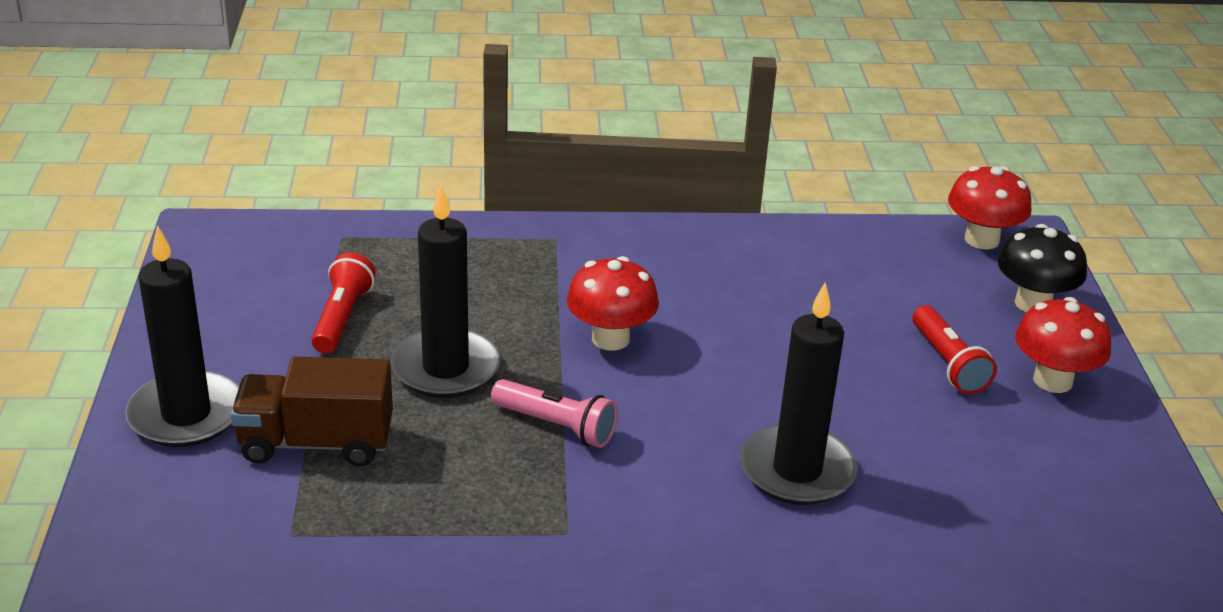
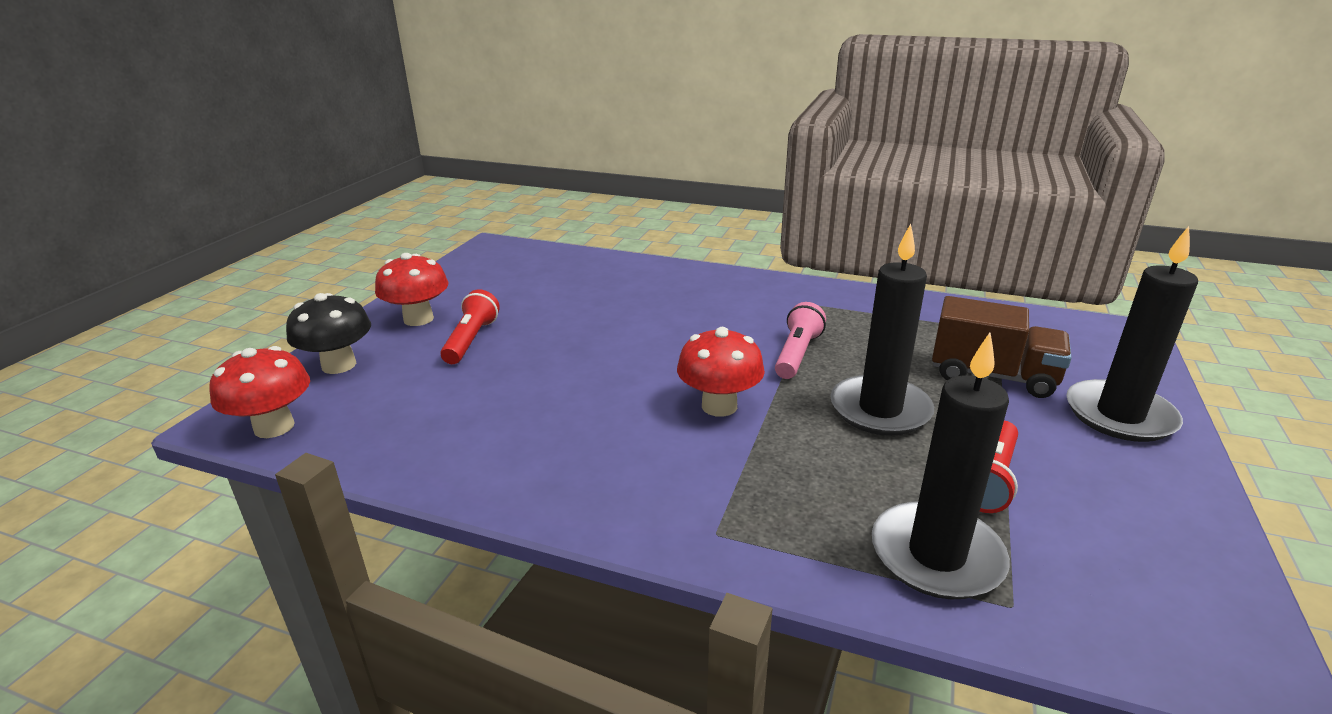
camera: 155 degrees left, 5 degrees down
pink flashlight [491,379,618,448] -> pink flashlight turned 60 degrees clockwise [775,302,826,379]
black candle [740,283,858,505] -> black candle moved to [872,333,1010,600]

